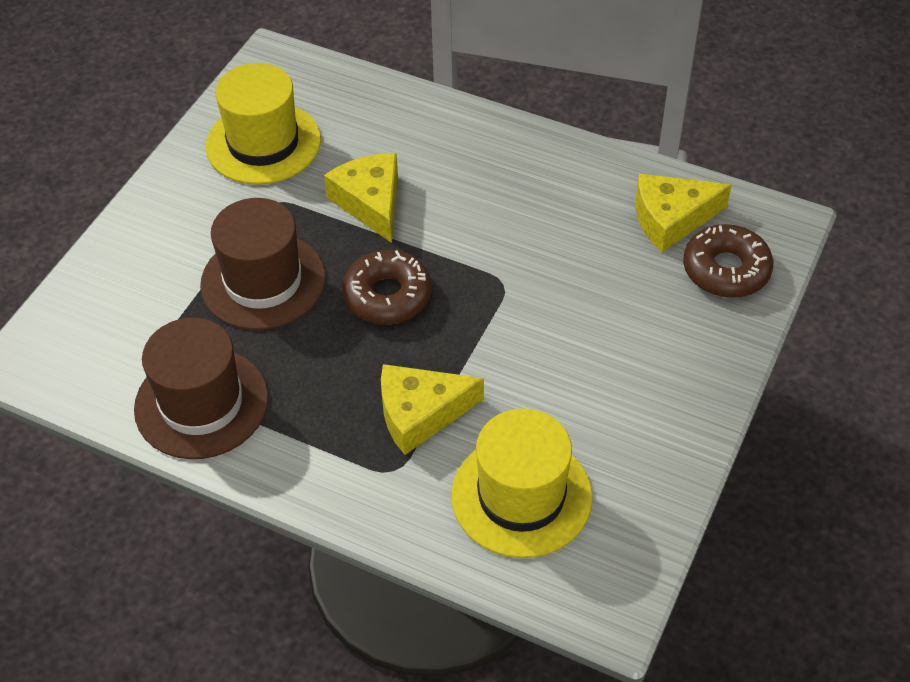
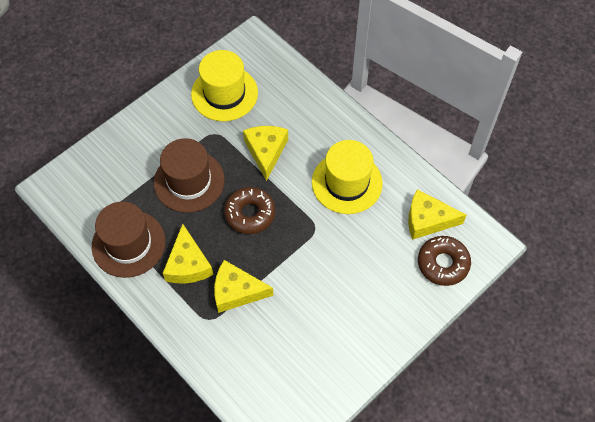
camera: 20 degrees right, 10 degrees up
yellow hat [451,409,593,558] -> yellow hat moved to [312,140,383,214]
none -> yellow cheese [163,224,213,283]

